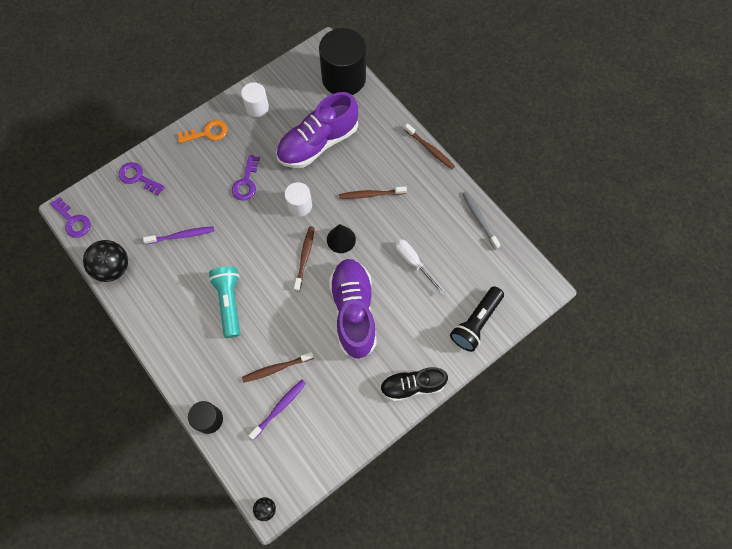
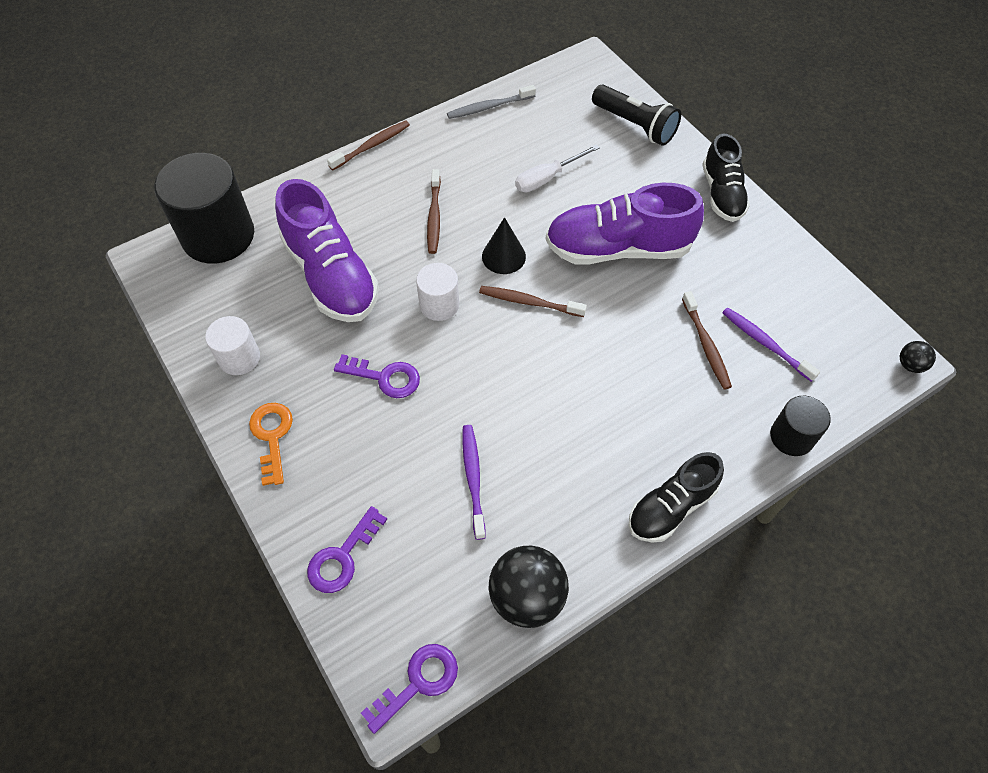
camera: 85 degrees left, 10 degrees down
turquoise flashlight [209,266,240,338] -> none
none -> black shoe [629,452,724,543]

